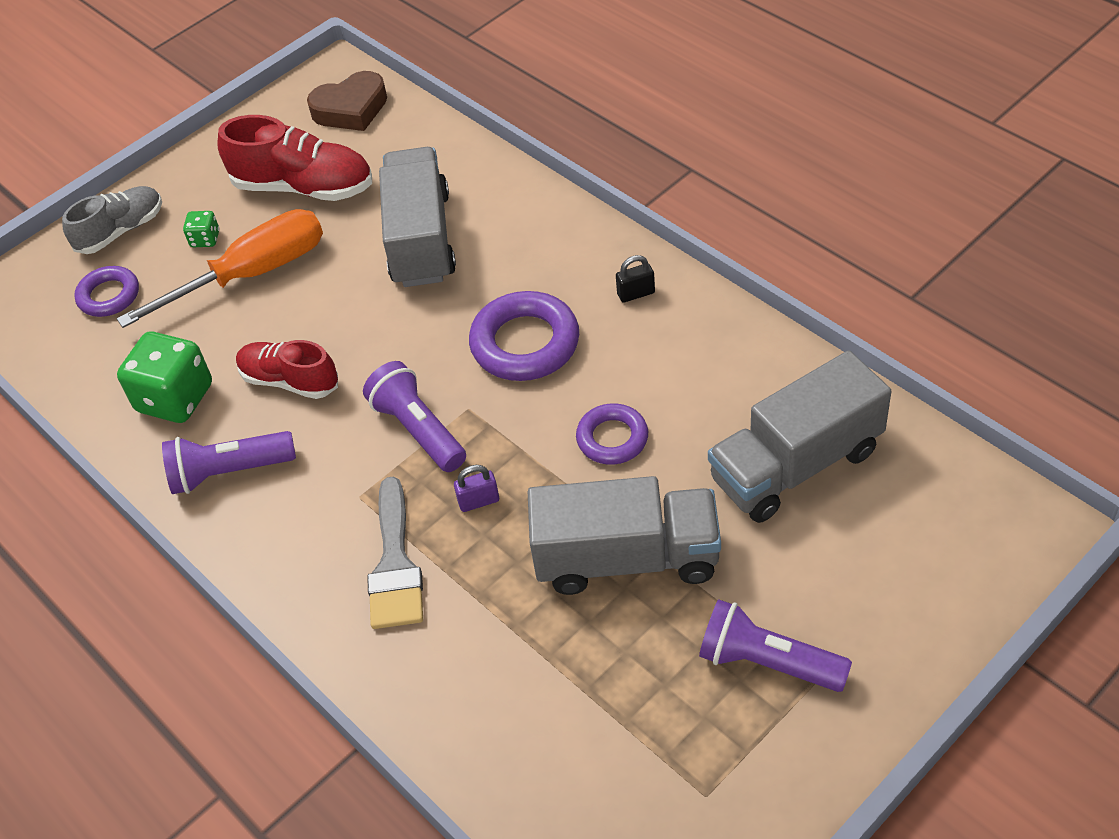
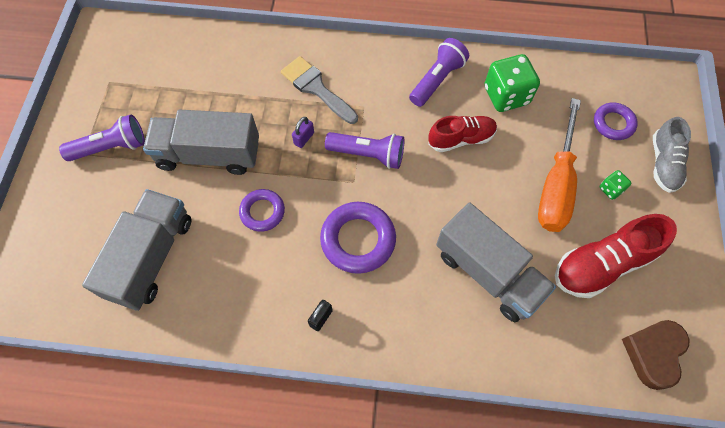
camera: 135 degrees right, 15 degrees up
grey truck [528,476,721,595] -> grey truck turned 45 degrees clockwise [143,110,259,175]

